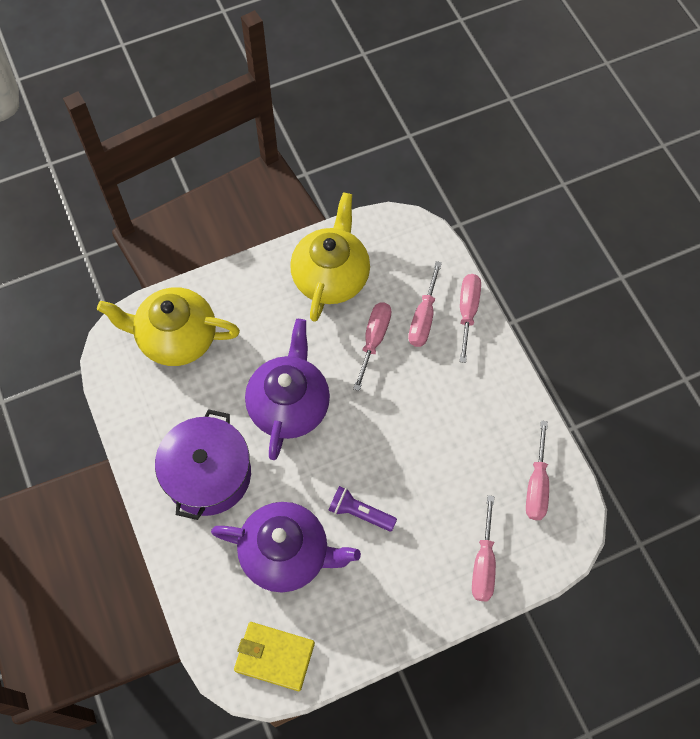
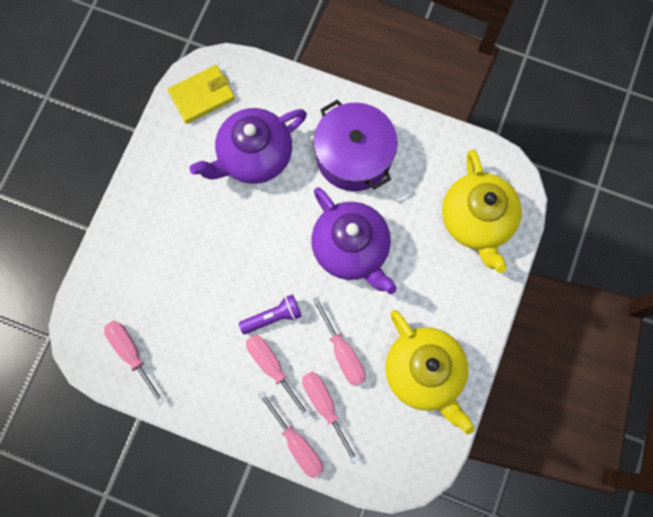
camera: 135 degrees right, 10 degrees up
yellow teapot [97,287,240,366] -> yellow teapot turned 120 degrees clockwise [442,150,522,273]
purple flashlight [329,486,397,531] -> purple flashlight moved to [239,294,302,334]
pink screwdriver [472,495,496,601] -> pink screwdriver moved to [246,335,311,419]

